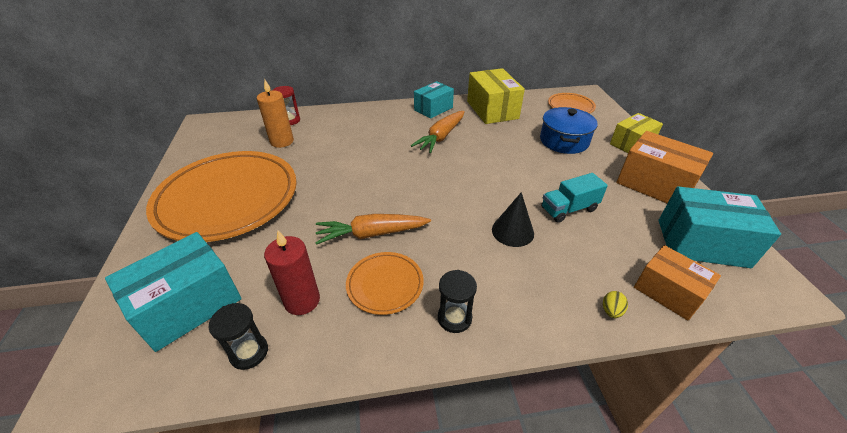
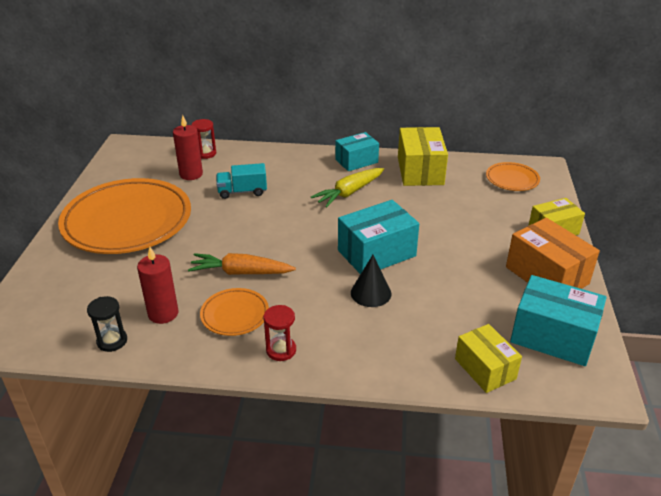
camera: 15 degrees right, 5 degrees down
turquoise box [105,232,242,352] -> turquoise box moved to [338,200,419,274]
orange candle [257,80,294,148] -> red candle [173,115,203,180]
orange carrot [411,111,465,153] -> yellow carrot [311,168,384,208]
black hourglass [438,270,477,333] -> red hourglass [263,305,296,361]
blue pot [540,107,598,154] -> none
turquoise truck [541,173,608,223] -> turquoise truck moved to [216,163,267,199]
yellow egg [603,291,628,318] -> none
orange box [634,245,721,320] -> yellow box [455,324,522,393]

